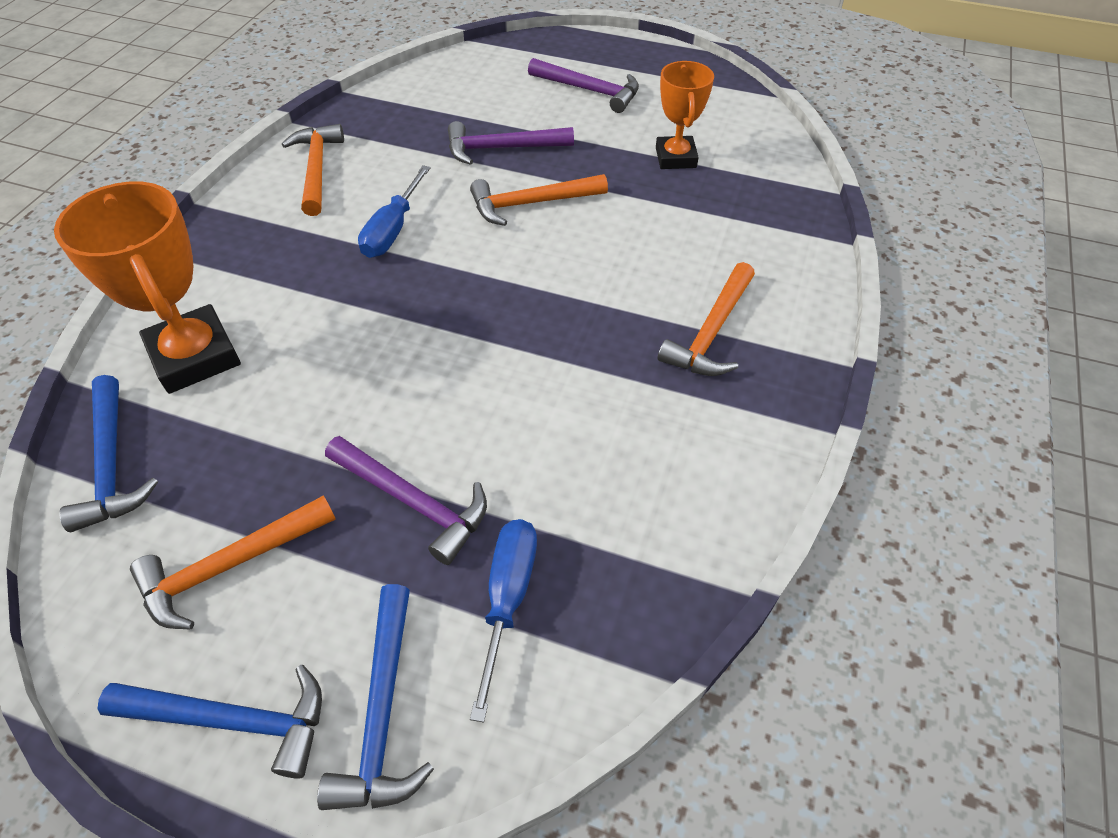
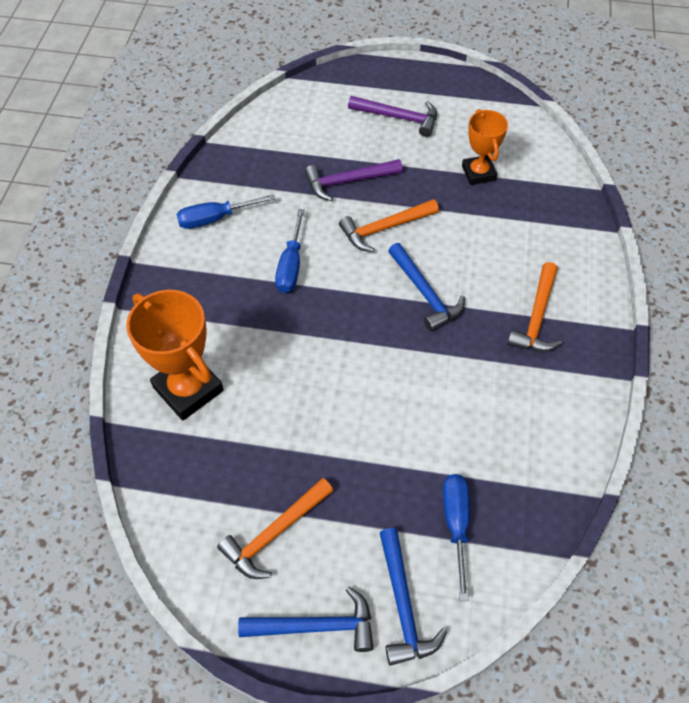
camera: 10 degrees left, 5 degrees up
blue hammer [59,375,158,532] -> blue hammer moved to [388,243,465,331]
orange hammer [282,124,344,216] -> blue screwdriver [176,194,275,229]
purple hammer [325,436,487,565] -> none

